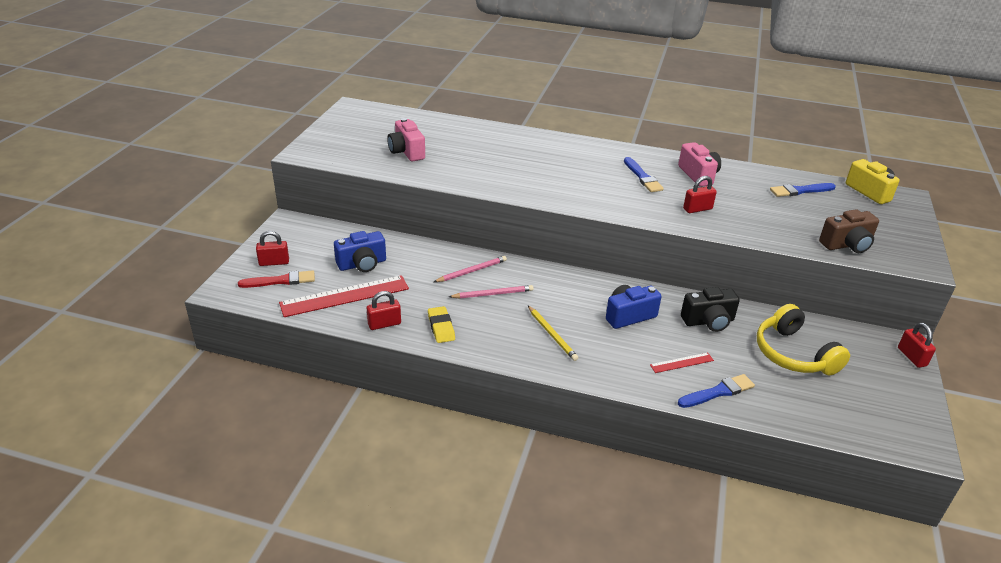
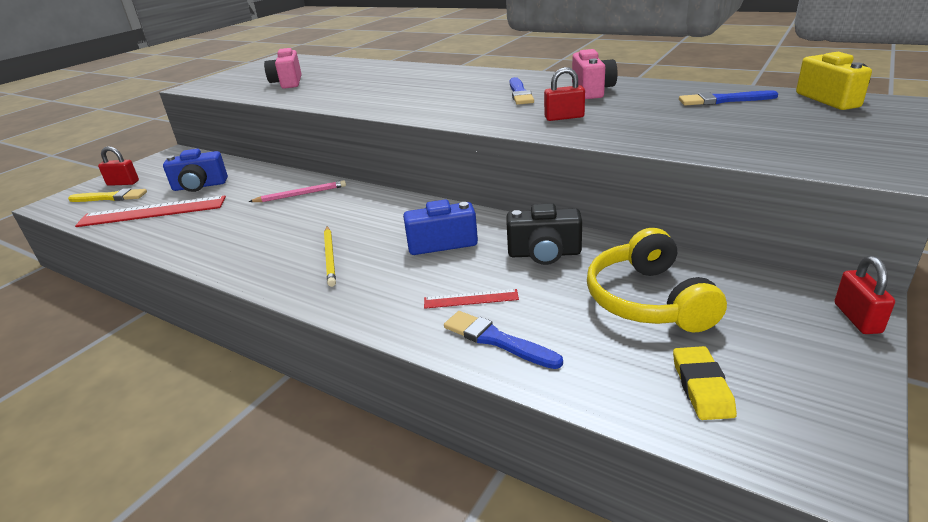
camera: 20 degrees right, 5 degrees down
red brush [238,270,315,288] -> yellow brush [68,188,147,202]
red padlock [367,291,401,330] -> none
yellow eraser [428,306,455,343] -> yellow eraser moved to [673,346,737,420]
pink pencil [449,285,534,299] -> none
blue brush [678,374,755,408] -> blue brush turned 135 degrees counterclockwise [444,311,563,369]
brown camera [819,209,879,253] -> none

